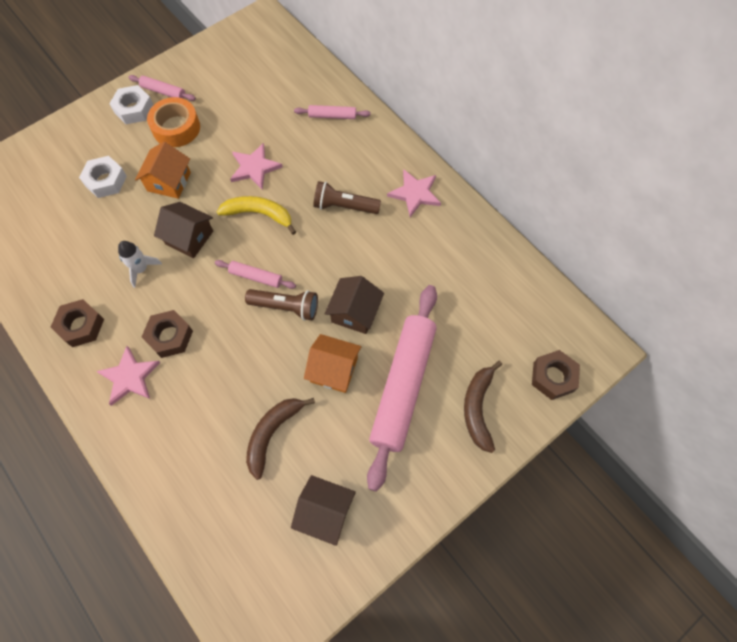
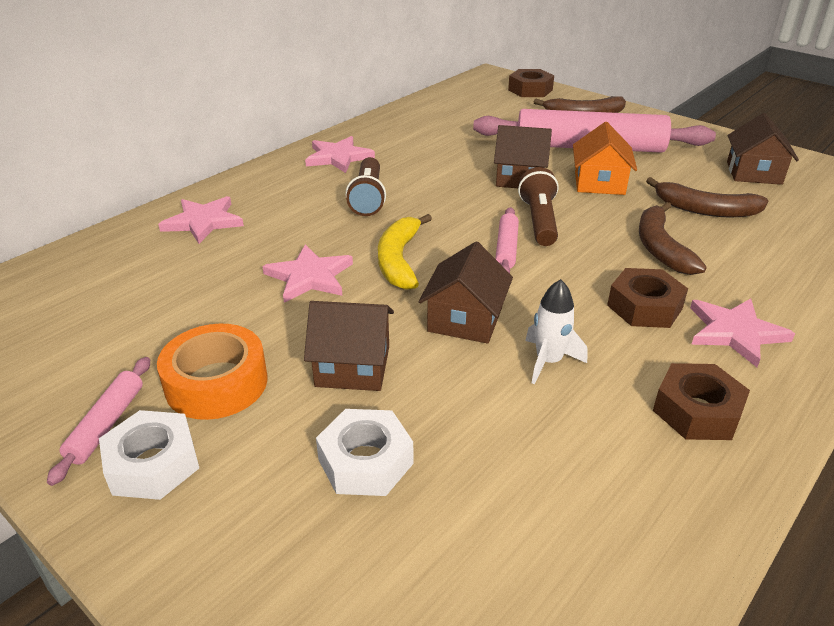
camera: 100 degrees left, 30 degrees down
orange house [135,142,191,199] -> brown house [304,301,394,391]
pink rolling pin [294,105,371,119] -> pink star [158,196,244,244]
none -> brown banana [639,202,707,275]

